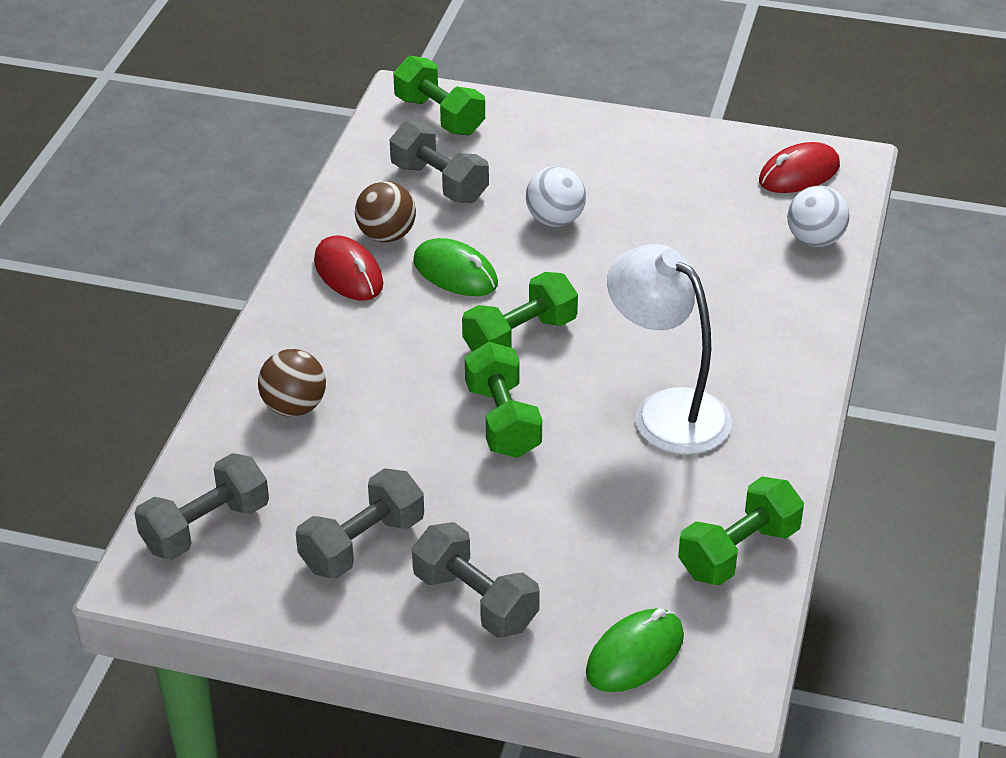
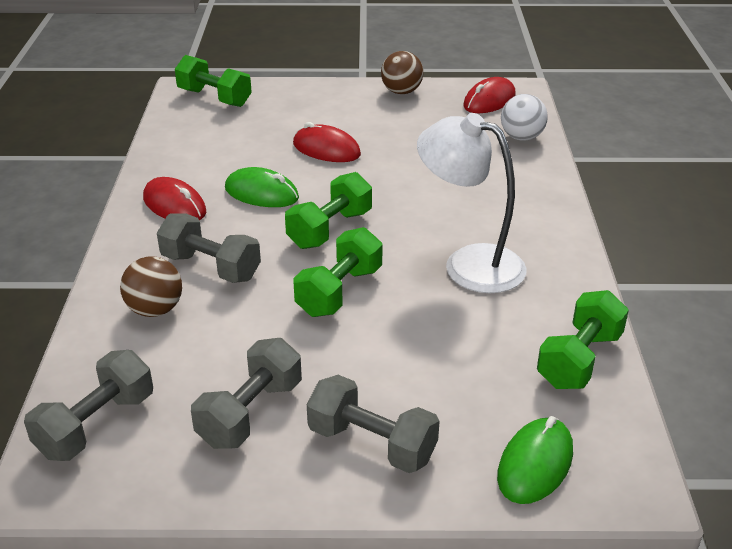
camera: 15 degrees left, 5 degrees down
brown ball [355,181,416,242] -> brown ball moved to [381,51,423,94]
grey dumbbell [390,121,489,203] -> grey dumbbell moved to [157,213,261,283]
green dumbbell [465,342,542,458] -> green dumbbell turned 60 degrees clockwise [293,227,383,317]
white ball [526,166,586,227] -> red mouse [293,122,361,162]

